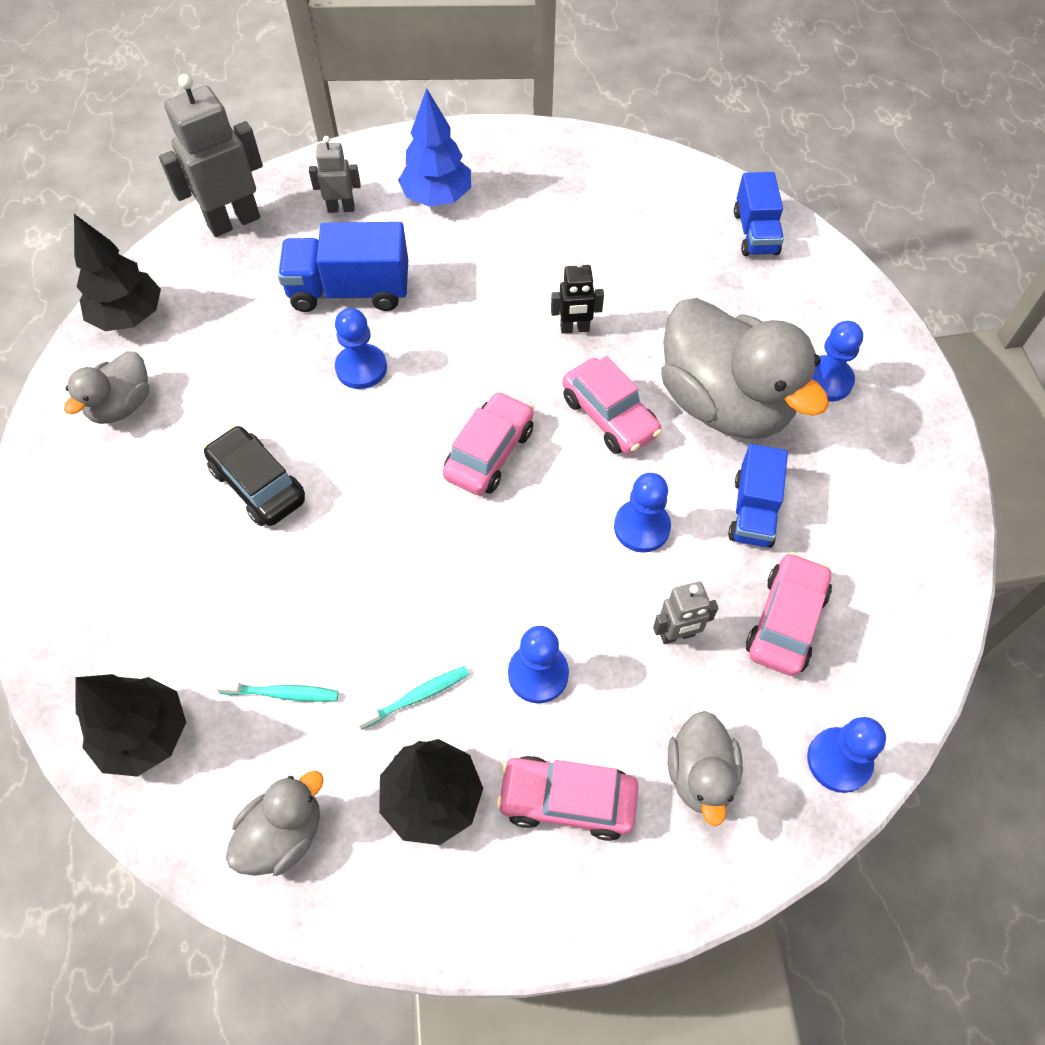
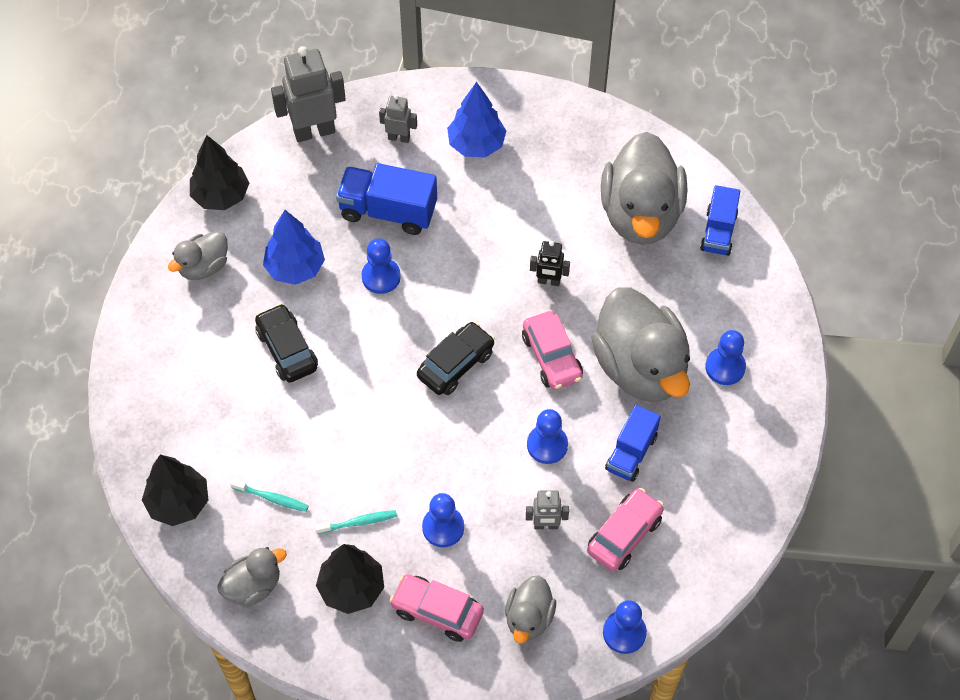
camera: 15 degrees right, 0 degrees up
pink car [442,391,533,495] -> black car [417,321,495,395]
none -> blue tree [263,210,325,285]
none -> grey duck [601,132,687,245]

